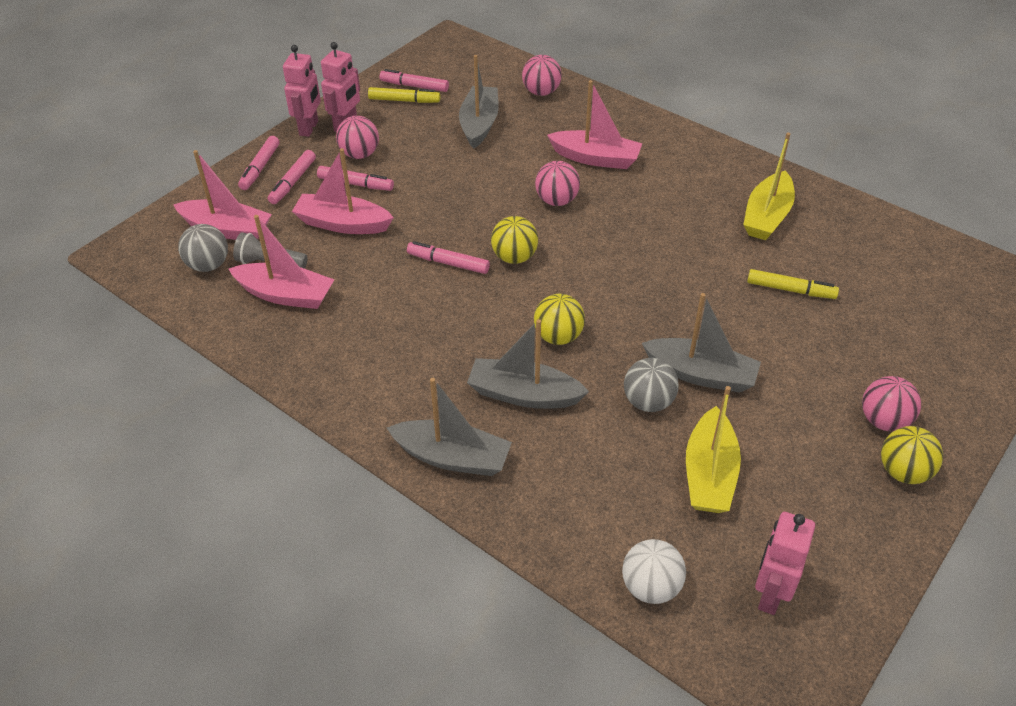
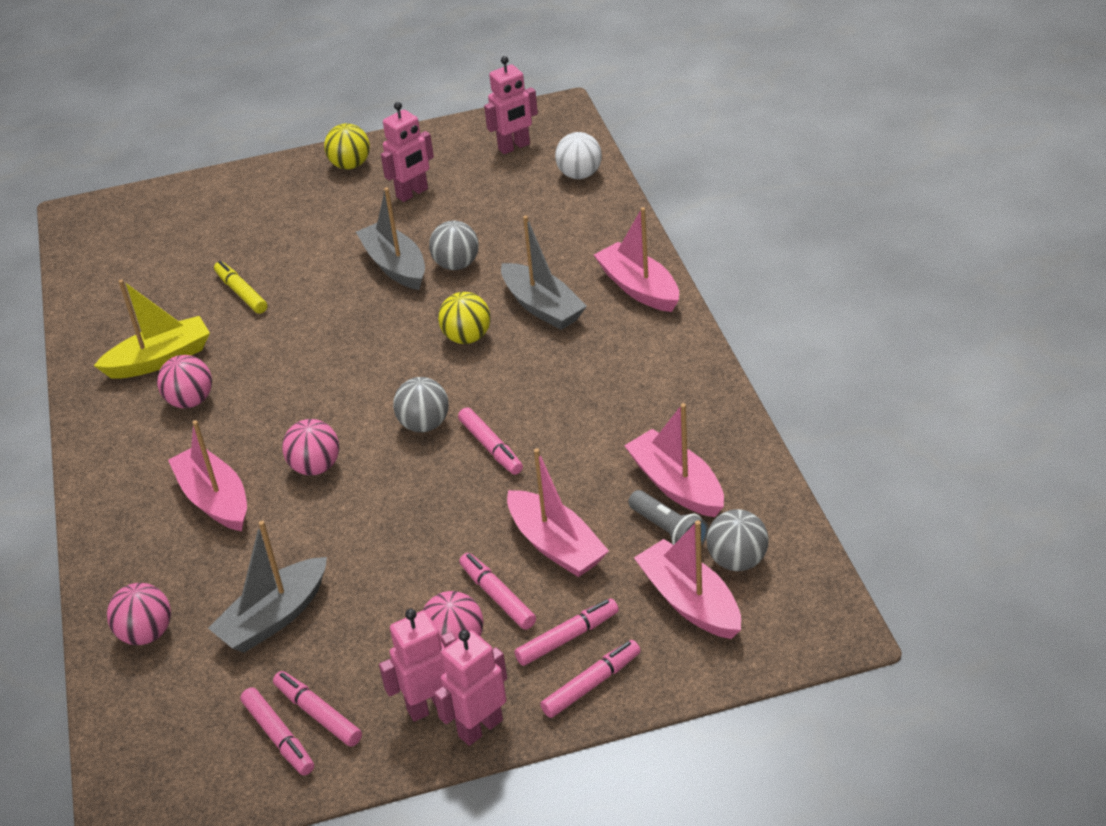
camera: 140 degrees left, 5 degrees down
yellow marker [368,87,440,103] -> pink marker [273,671,362,747]
grey boat [387,378,512,476] -> pink boat [594,207,679,312]
yellow ball [491,216,538,264] -> grey ball [393,377,449,432]
yellow boat [686,386,741,513] -> none
pink ball [862,376,921,431] -> pink ball moved to [157,355,212,408]
none -> pink robot [381,102,434,202]

